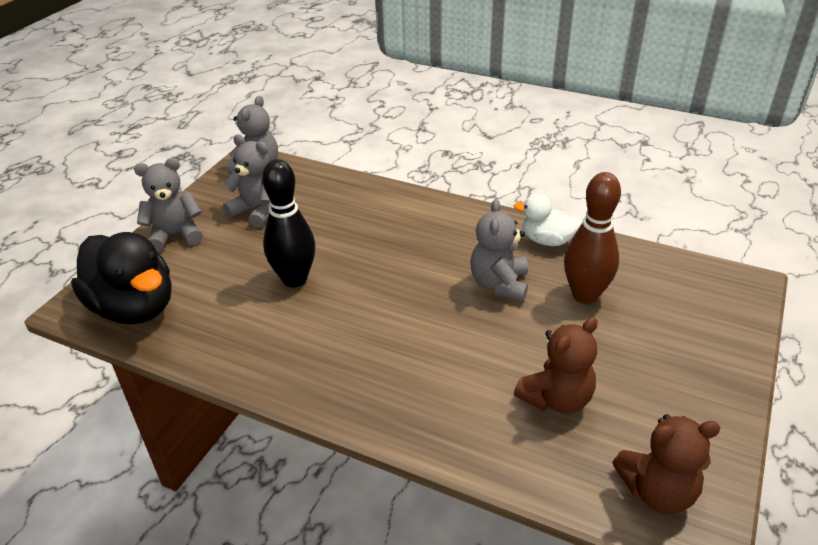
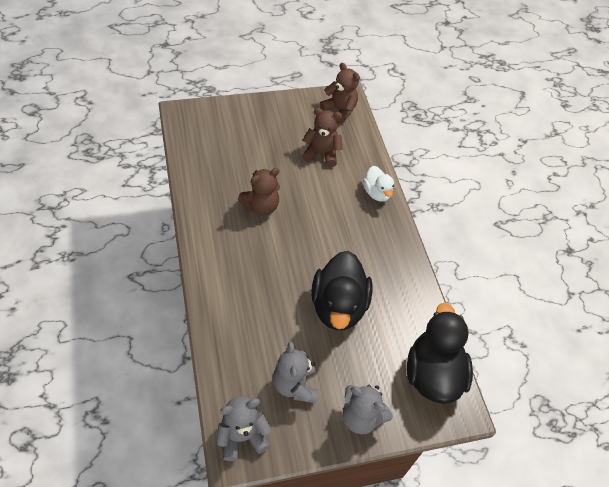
camera: 135 degrees left, 15 degrees up
black bowling pin [262,159,315,287] -> black duck [311,251,373,330]
grey teddy bear [470,199,528,301] -> brown teddy bear [238,168,280,216]
white duck [514,194,581,246] -> white duck moved to [363,166,394,202]
brown bowling pin [564,172,621,304] -> none

